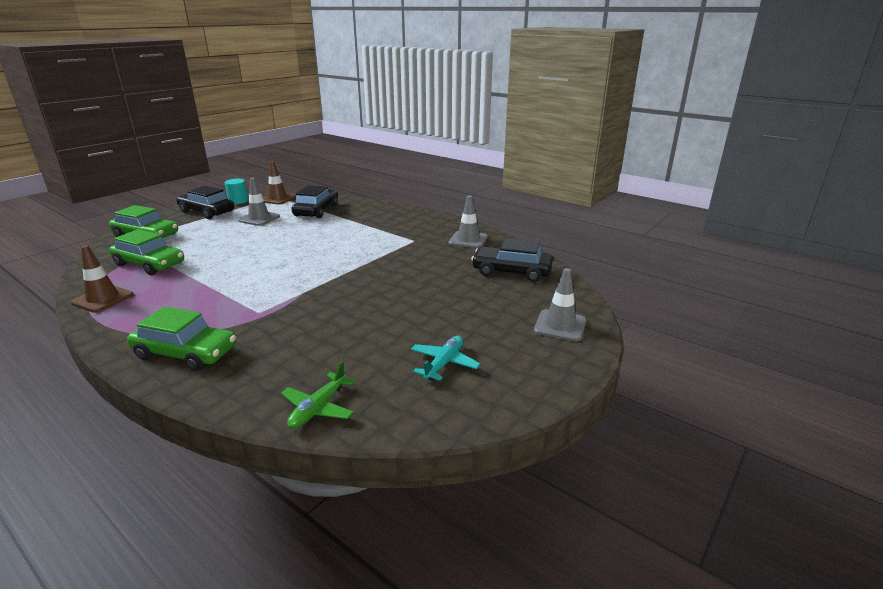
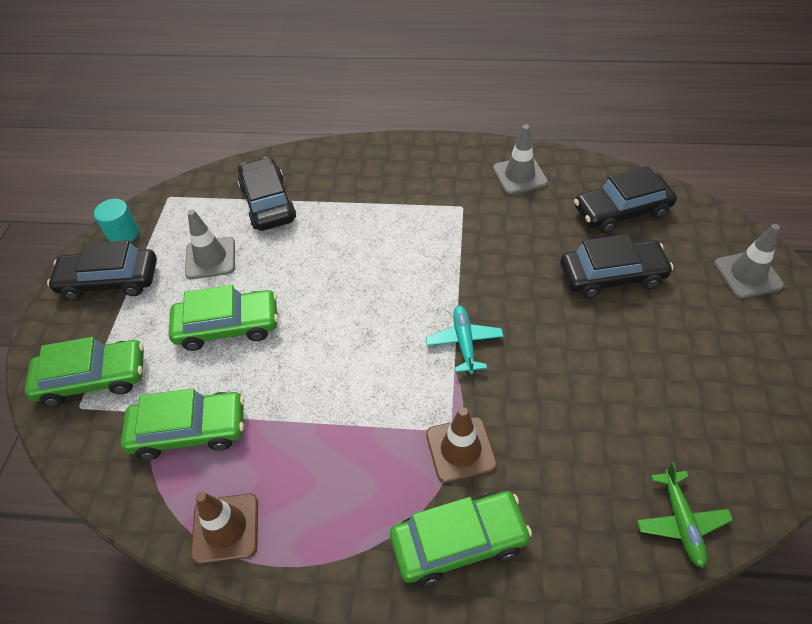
camera: 30 degrees left, 25 degrees up
brown traffic cone [263,161,296,205] -> brown traffic cone moved to [426,407,497,483]
turquoise plane [411,336,480,381] -> turquoise plane moved to [426,306,504,374]
none -> green car [168,285,278,351]
none -> black car [560,234,674,298]

